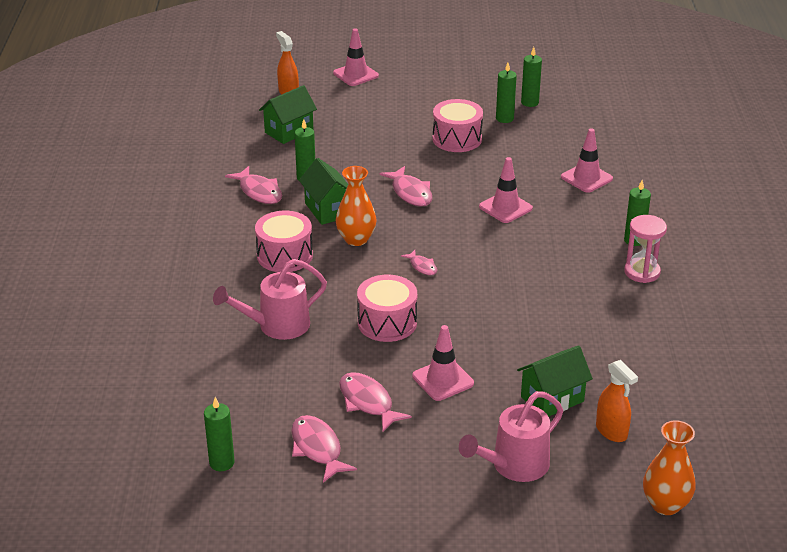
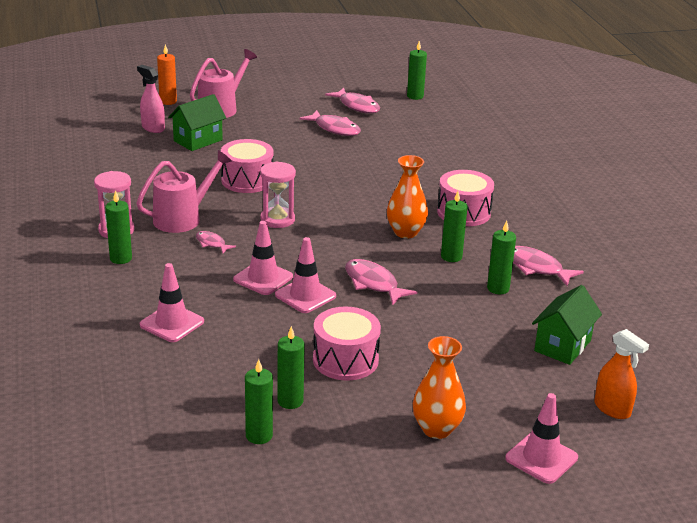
camera: 165 degrees right, 5 degrees down
pink watering can [213,259,327,340] -> pink watering can moved to [136,150,232,233]
green house [299,158,348,225] -> green candle [441,191,468,262]
pink drum [357,275,417,342] -> pink drum moved to [221,139,273,193]
pink fish [401,250,437,275] -> pink fish moved to [196,231,236,253]
pink traffic cone [412,325,474,401] -> pink traffic cone moved to [275,237,336,313]
orange spray bottle [596,360,638,442] -> pink spray bottle [137,65,165,133]
orange vase [643,420,696,515] -> orange vase moved to [413,336,466,439]
none -> orange candle [157,44,177,105]
none -> pink hourglass [260,161,296,228]

